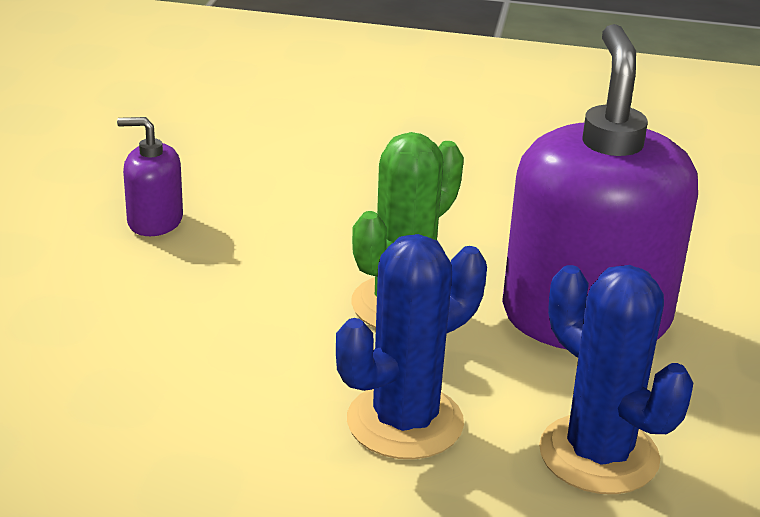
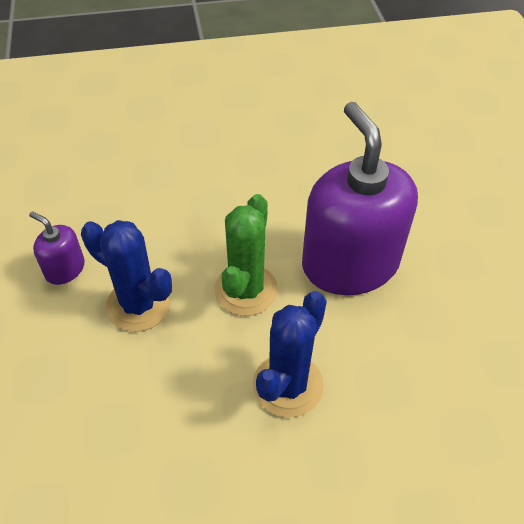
camera: 20 degrees left, 20 degrees up
purple soap dispenser [117,117,183,236] -> purple soap dispenser turned 45 degrees clockwise [29,211,85,285]
blue cactus [539,265,693,494] -> blue cactus moved to [81,220,172,332]

